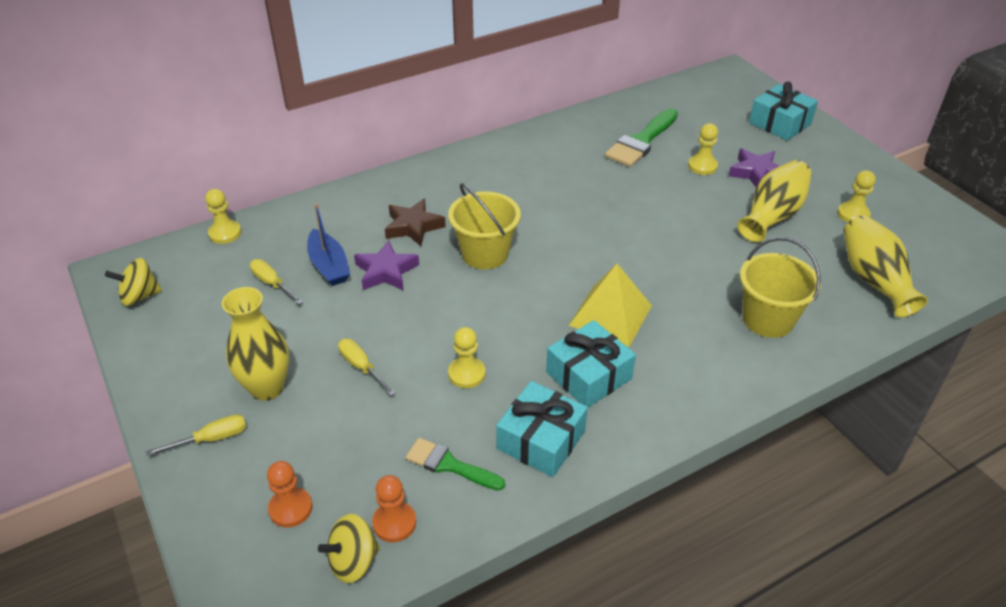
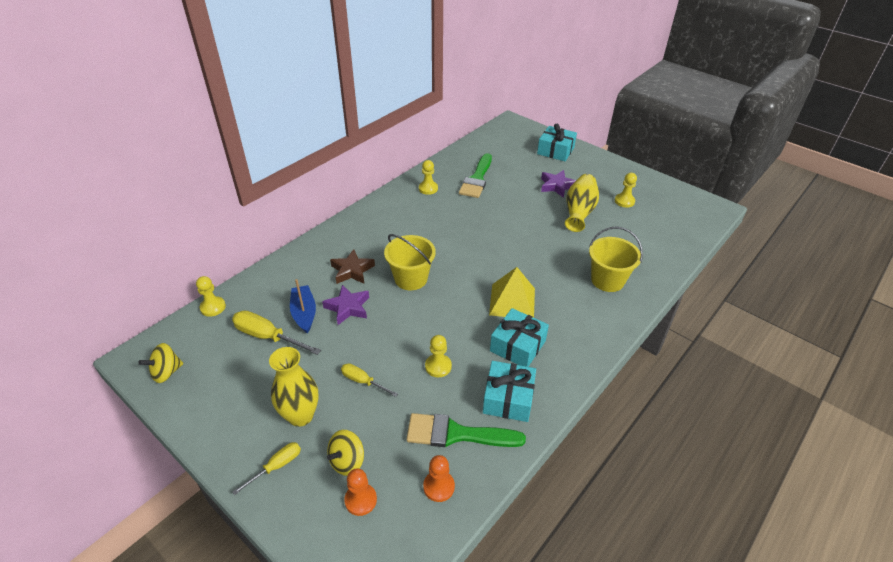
camera: 20 degrees left, 0 degrees up
yellow screwdriver [250,259,303,304] -> yellow screwdriver [232,311,321,355], size x1.65
blue boat [307,203,350,286] -> blue boat turned 150 degrees counterclockwise [290,279,316,334]
yellow spinning top [318,514,380,583] -> yellow spinning top moved to [327,430,364,476]
green brush [406,438,505,491] -> green brush [407,413,526,447], size x1.58
yellow pawn [688,123,718,175] -> yellow pawn moved to [419,160,438,195]
yellow vase [843,215,928,318] -> none

